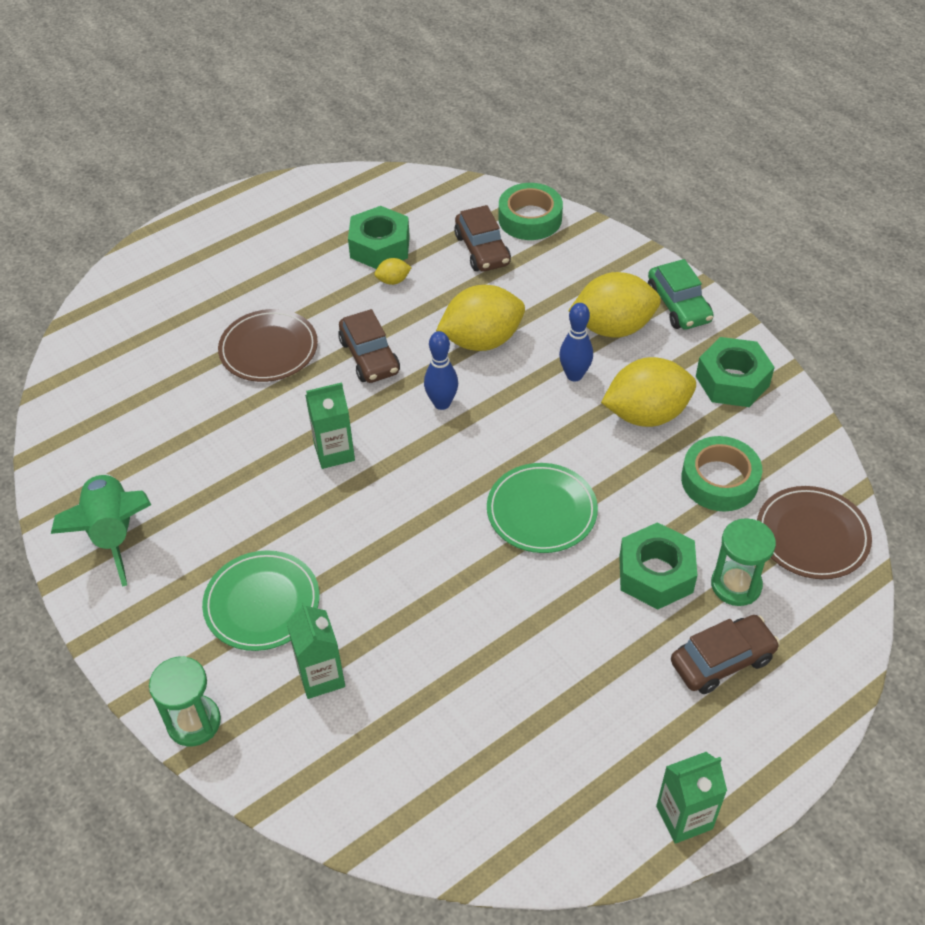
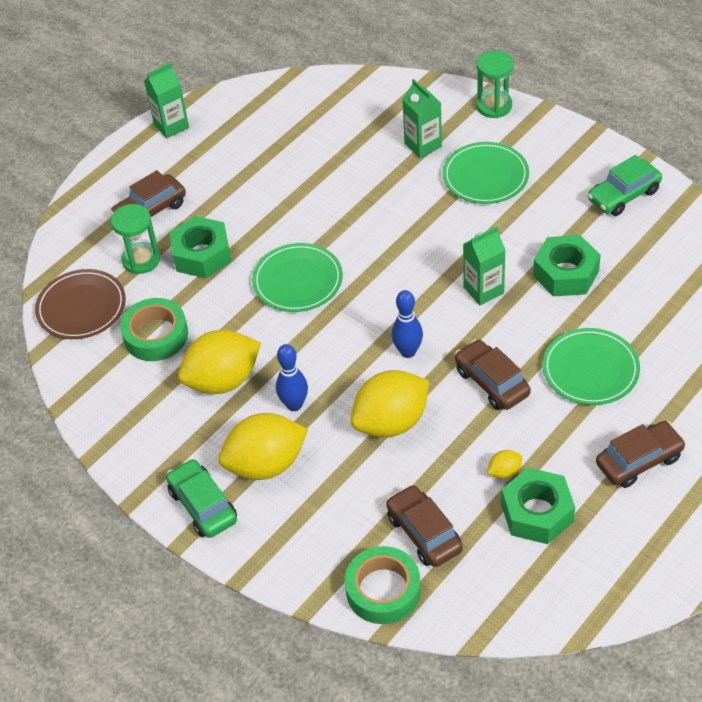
camera: 170 degrees right, 0 degrees up
green rocket [51,473,151,587] -> green car [587,155,662,216]
brown plate [218,309,318,382] -> green plate [542,328,640,405]
green nut [696,337,775,407] -> green nut moved to [533,235,601,297]
none -> brown car [596,421,686,488]

